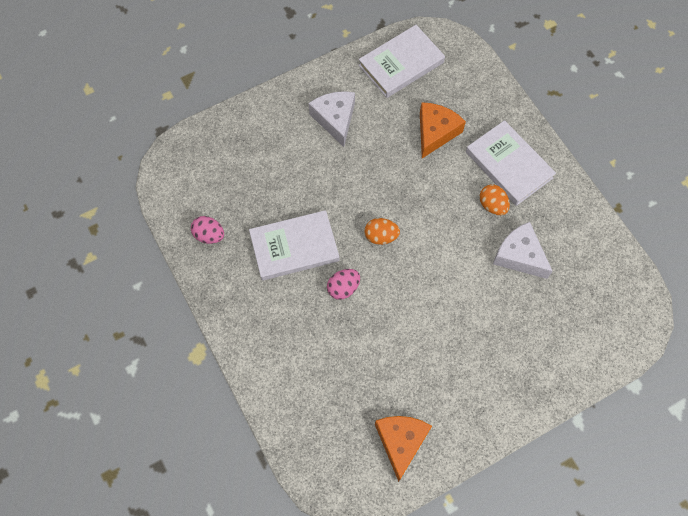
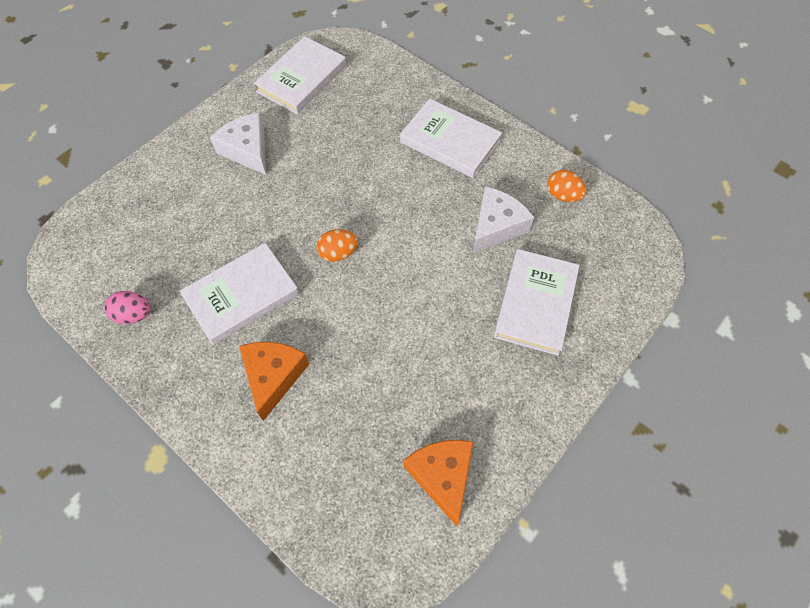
camera: 20 degrees left, 5 degrees down
pink egg [327,269,360,300] -> none
orange cheese [420,102,466,158] -> orange cheese moved to [239,342,309,421]
orange egg [479,185,510,215] -> orange egg moved to [547,170,587,202]
white cheese [493,222,553,279] -> white cheese turned 105 degrees clockwise [473,187,534,253]
none -> white book [494,249,580,355]

